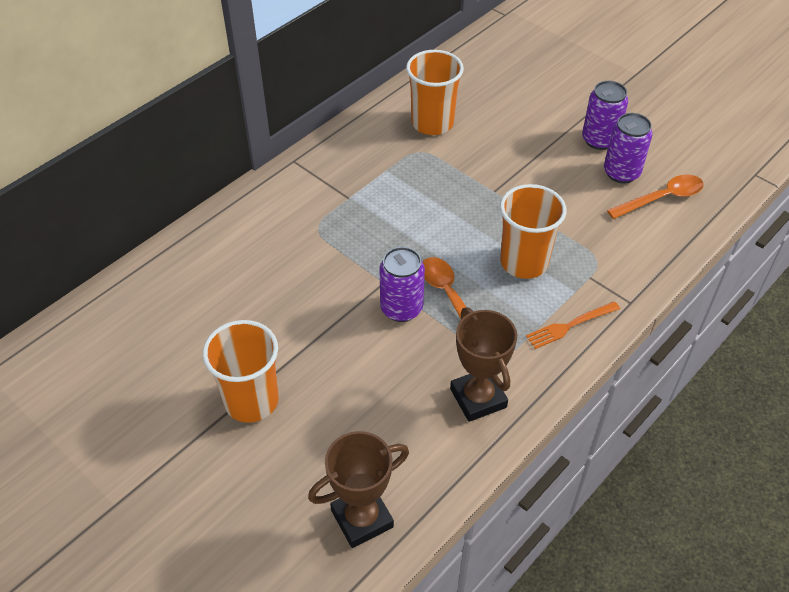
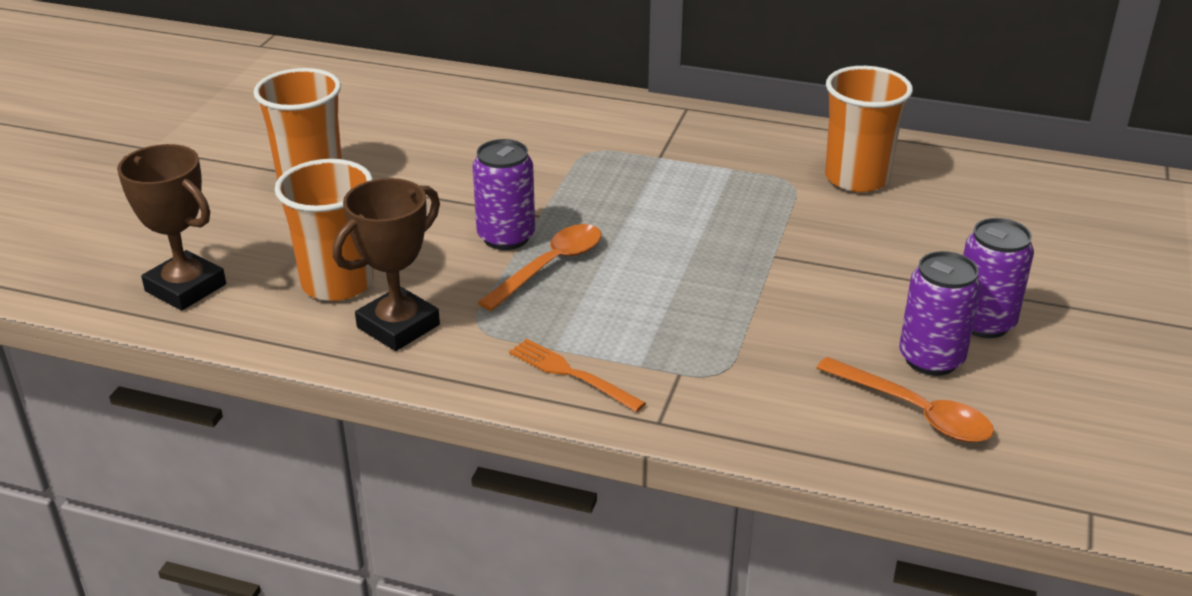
camera: 65 degrees right, 15 degrees down
orange cup [500,184,567,279] -> orange cup moved to [275,159,374,301]

